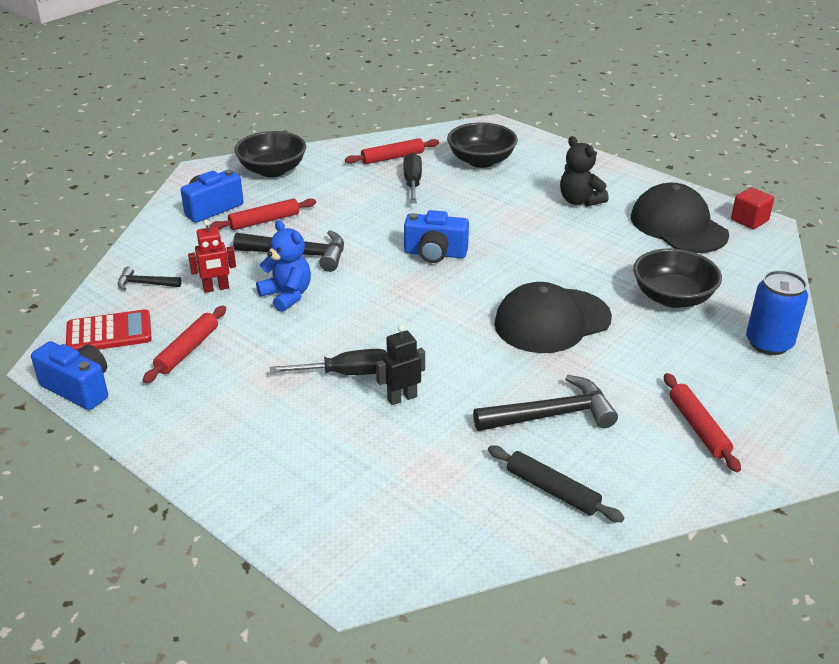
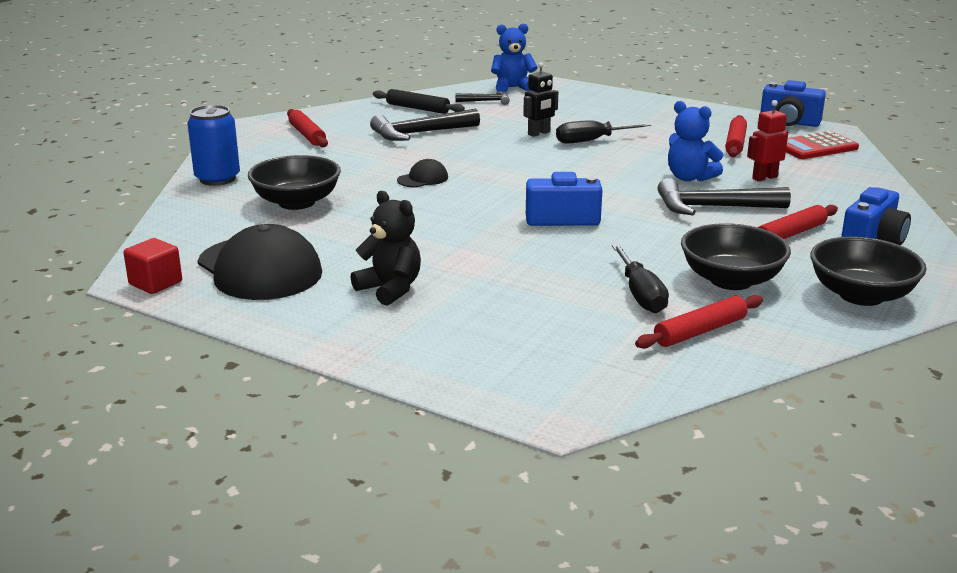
camera: 170 degrees right, 10 degrees down
black hammer [118,266,182,291] -> black hammer moved to [455,91,510,105]
black bowl [447,122,518,168] -> black bowl moved to [681,223,791,290]
black cap [494,282,612,353] -> black cap [397,159,448,187], size x0.45
none -> blue teddy bear [491,24,538,92]

